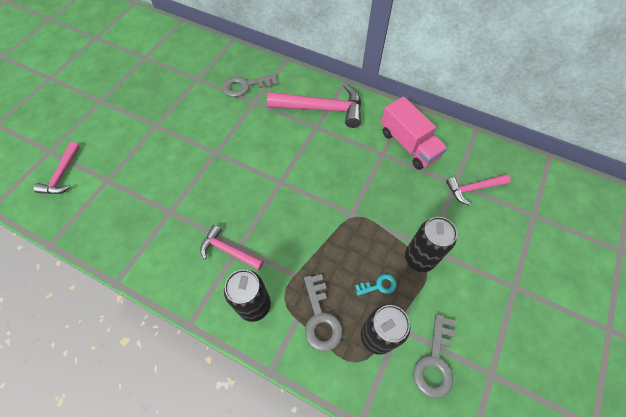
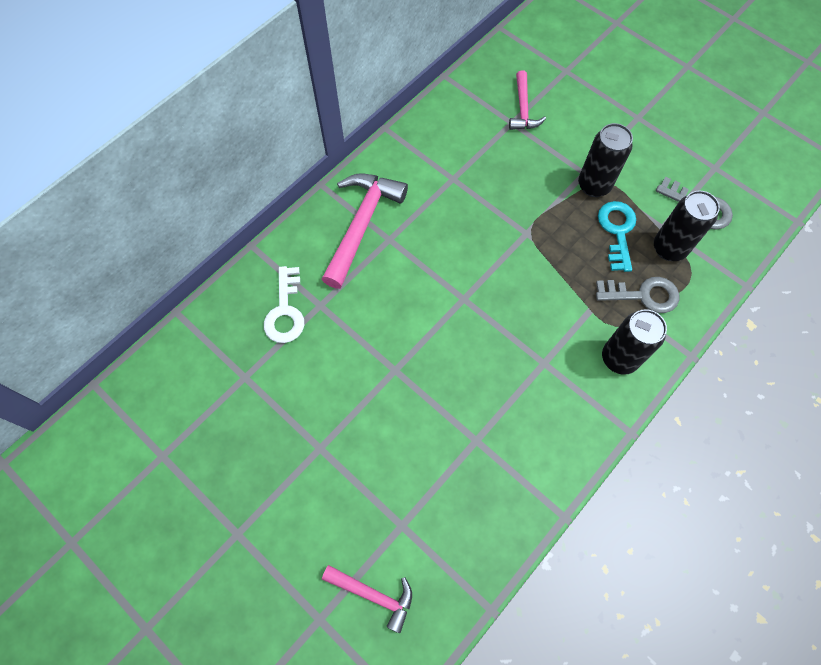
camera: 75 degrees left, 5 degrees up
pink hammer [200,225,264,270] -> none
grey key [222,74,278,97] -> white key [264,266,304,343]
turquoise key [355,274,397,296] -> turquoise key [598,201,636,272], size x1.76
pink truck [381,96,447,170] -> none

